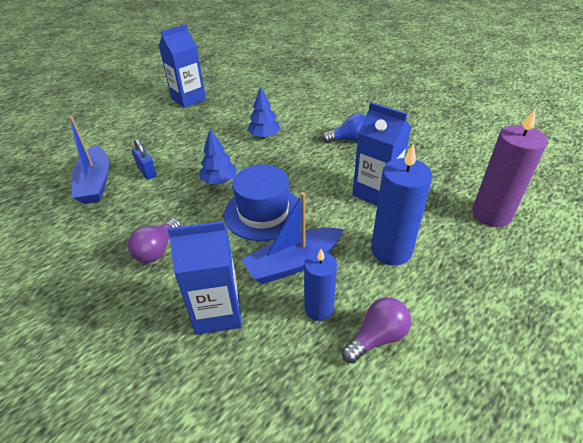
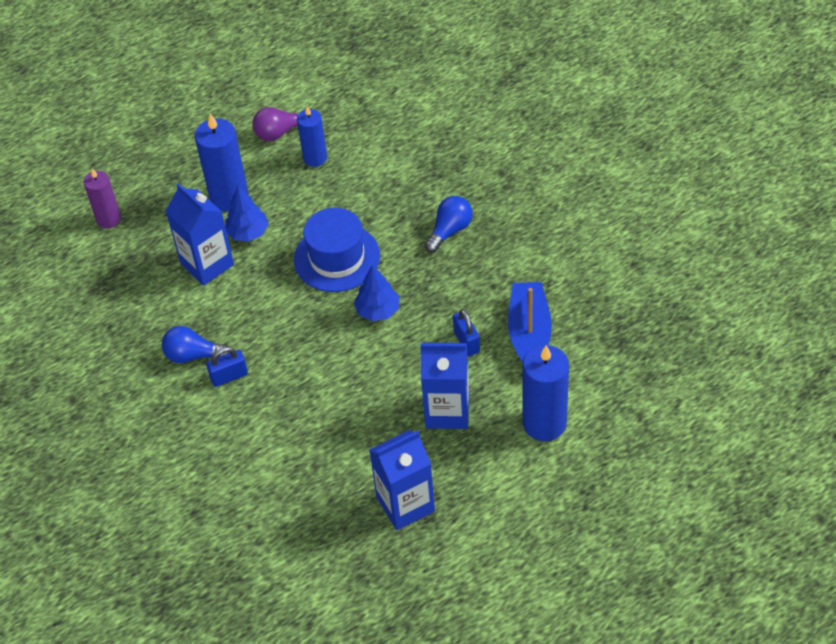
camera: 165 degrees left, 10 degrees up
purple light bulb [127,218,181,263] -> blue light bulb [424,196,473,253]
blue carton [168,221,242,335] -> blue carton moved to [420,343,469,429]
blue boat [242,192,344,284] -> none
blue tree [247,86,281,138] -> blue tree moved to [225,186,269,242]
purple candle [472,109,548,227] -> purple candle [84,169,121,228], size x0.63
none -> blue padlock [206,347,248,387]
none -> blue candle [522,345,569,441]

